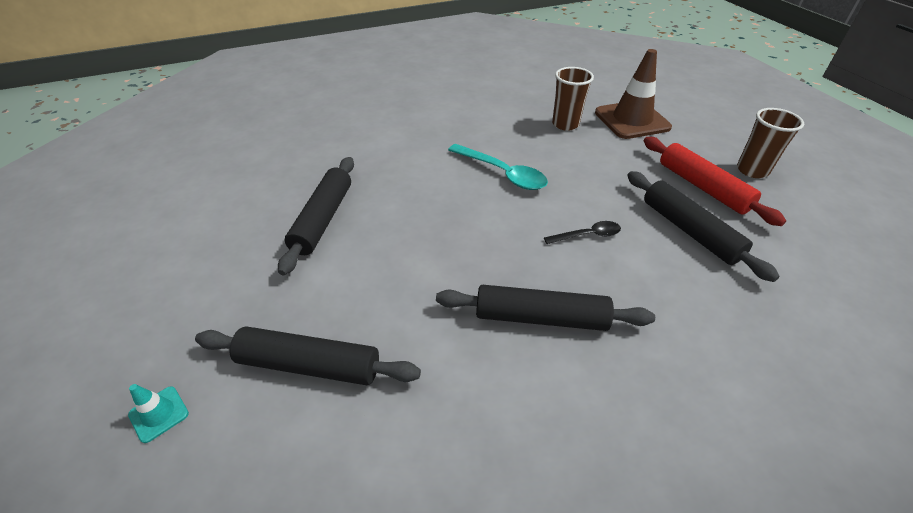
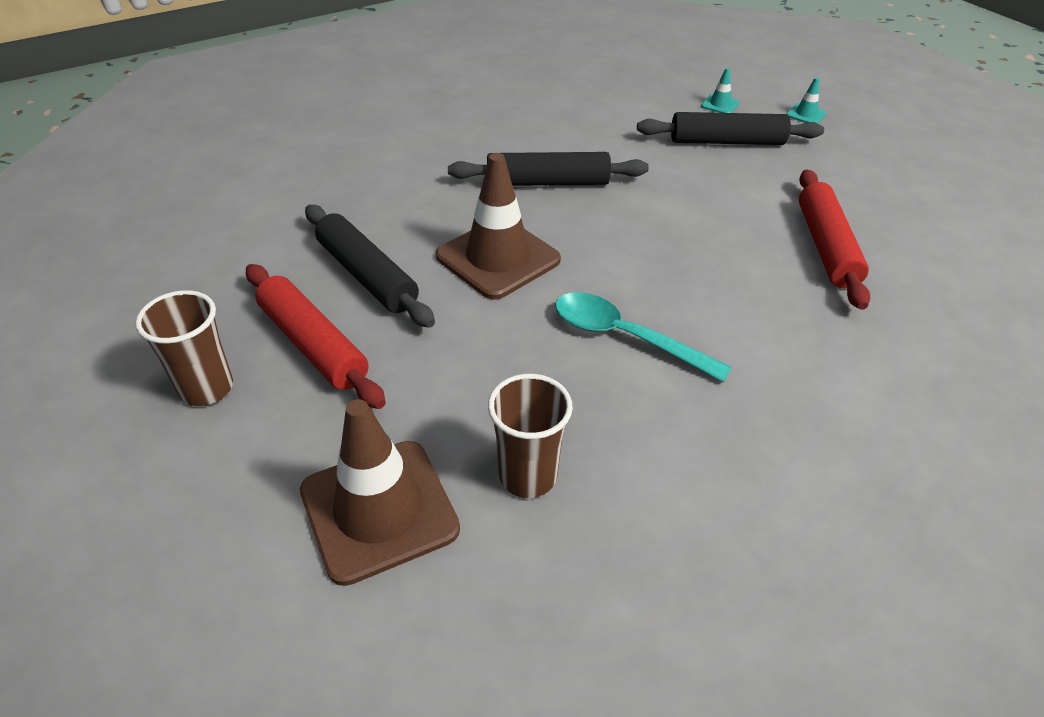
camera: 170 degrees right, 0 degrees up
black rolling pin [278,157,354,275] -> red rolling pin [799,169,870,310]
black spoon [544,221,621,244] -> brown traffic cone [436,153,561,300]
none -> turquoise traffic cone [701,68,739,113]

